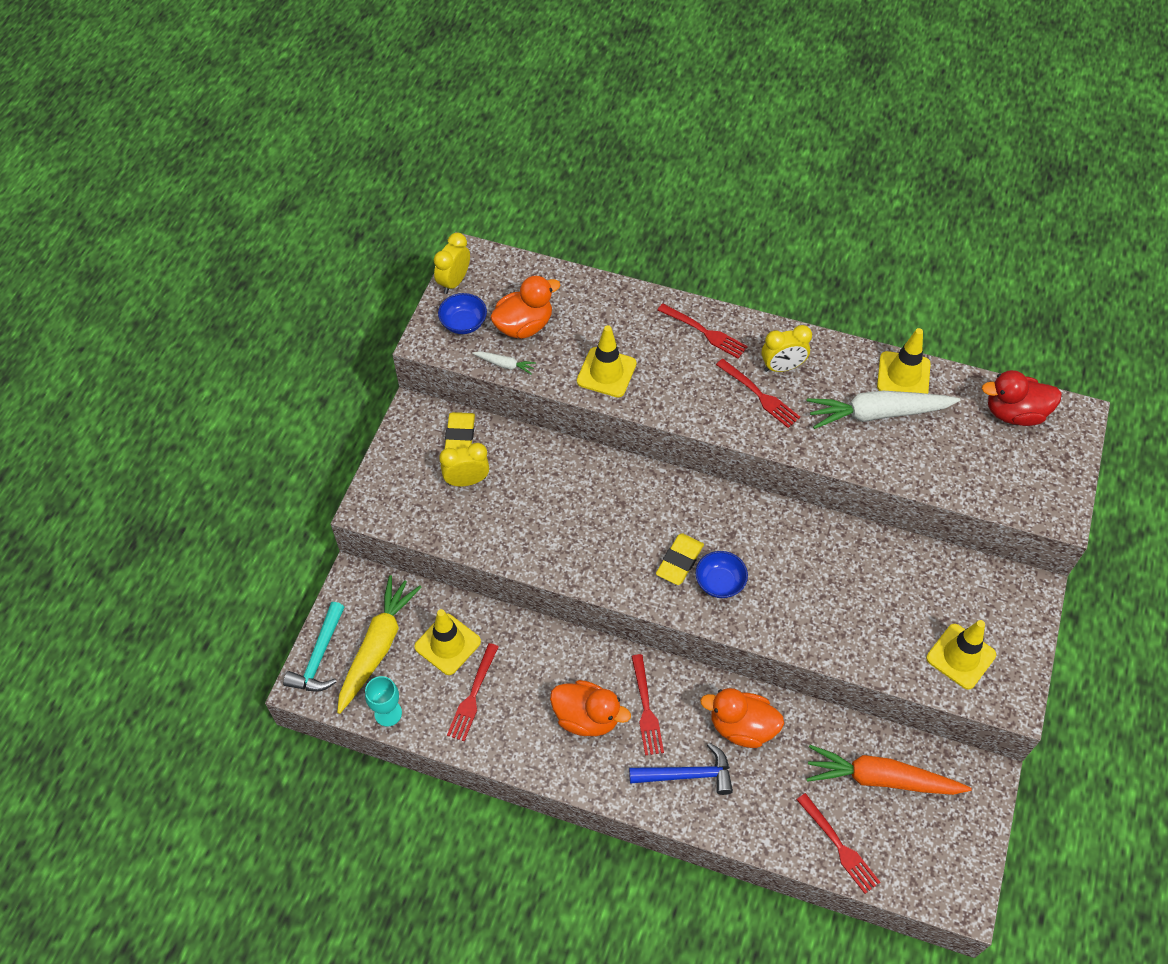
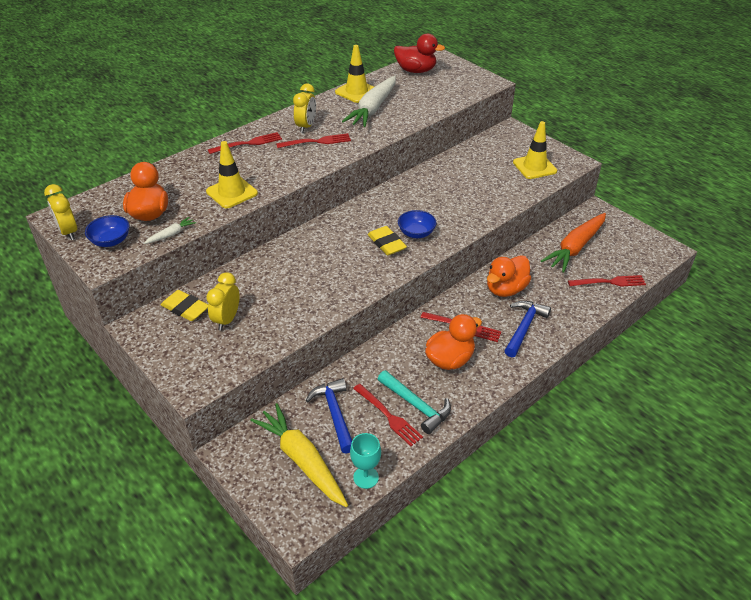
camera: 60 degrees left, 15 degrees down
turquoise hammer [283,602,345,692] -> turquoise hammer moved to [378,370,451,434]
yellow traffic cone [414,609,481,675] -> blue hammer [305,378,352,454]
red duck [982,370,1062,426] -> red duck turned 105 degrees counterclockwise [394,34,445,73]

